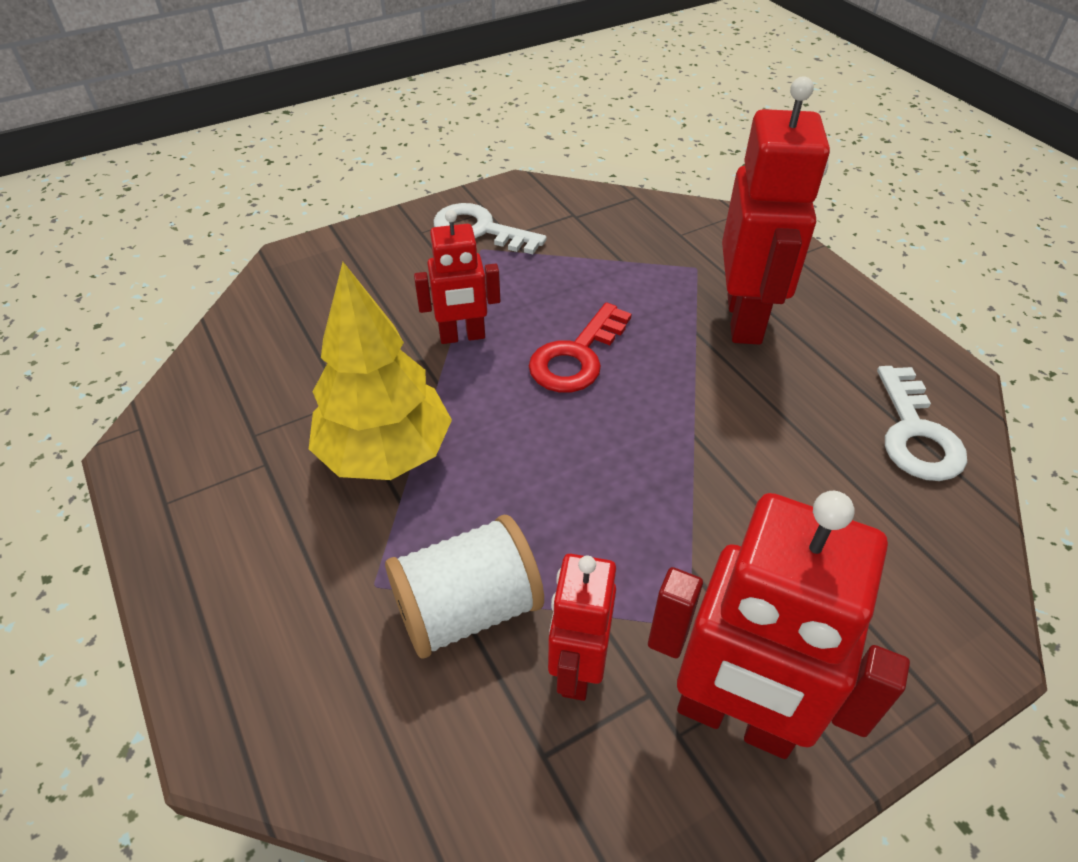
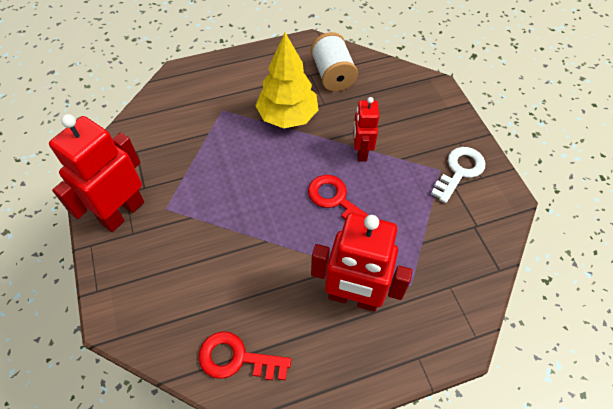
camera: 100 degrees right, 10 degrees up
white spool [385,515,544,658] -> white spool moved to [311,32,358,91]
red robot [548,554,616,701] -> none
white key [877,366,967,481] -> red key [199,331,291,380]

